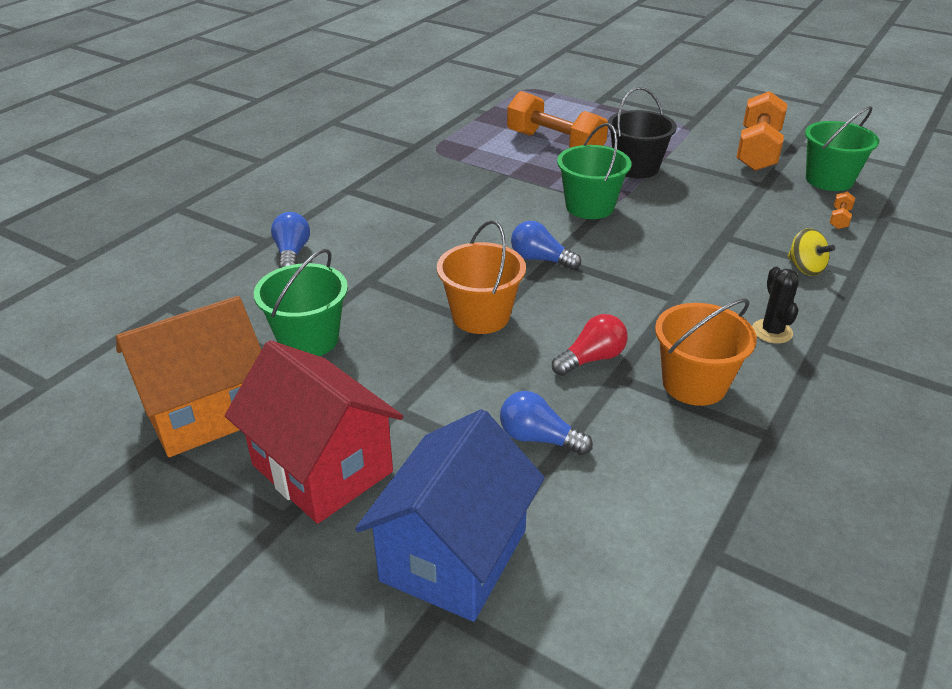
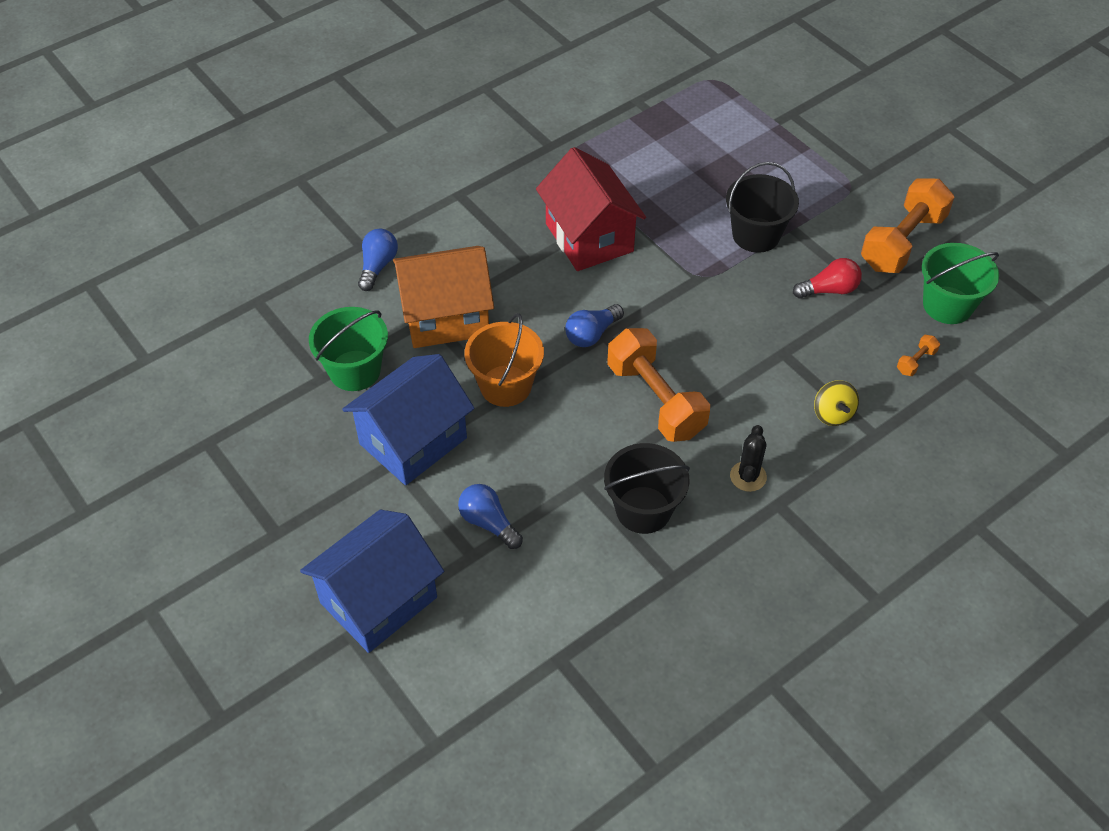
camera: 20 degrees right, 15 degrees up
orange house [116,296,261,457] -> orange house moved to [393,246,494,348]
red house [225,340,403,524] -> red house moved to [536,147,646,271]
orange dumbbell [507,91,608,148] -> orange dumbbell moved to [607,328,710,442]
blue light bulb [511,221,581,270] -> blue light bulb turned 90 degrees counterclockwise [565,304,624,347]
red light bulb [552,314,628,376] -> red light bulb moved to [793,258,862,299]
green bucket [557,123,632,219] -> none
orange bucket [655,298,757,406] -> black bucket [604,443,690,534]
none -> blue house [342,354,475,485]

